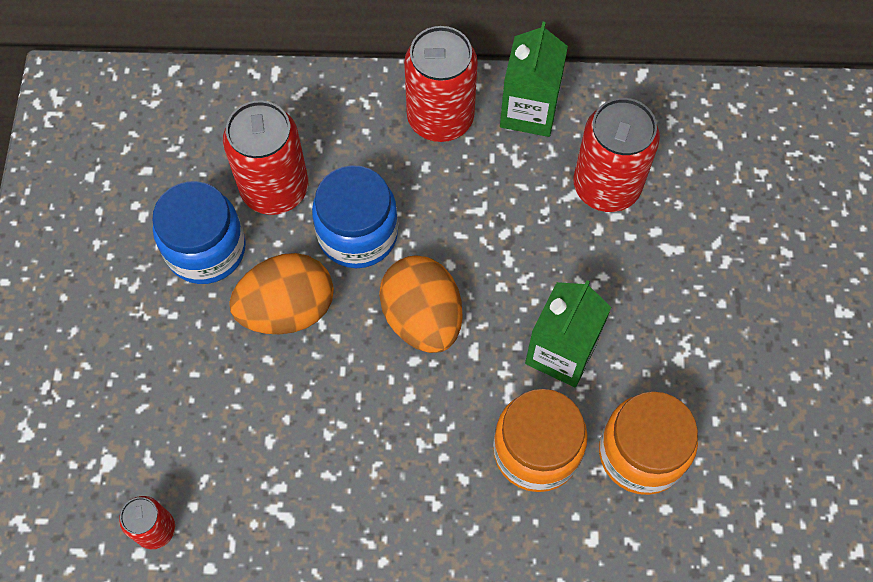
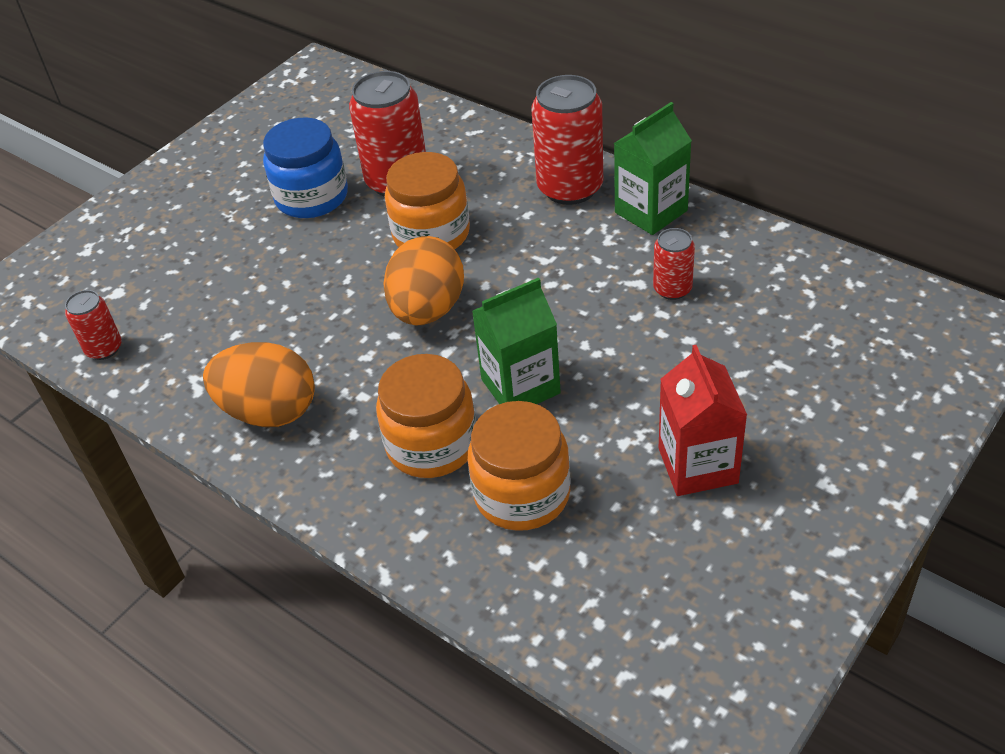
camera: 40 degrees right, 20 degrees down
orange egg [229,253,334,334] -> orange egg moved to [203,342,315,427]
blue jar [312,165,398,268] -> orange jar [385,152,470,249]
red can [573,98,660,212] -> red can [653,228,695,300], size x0.53
none -> red carton [659,345,747,496]

